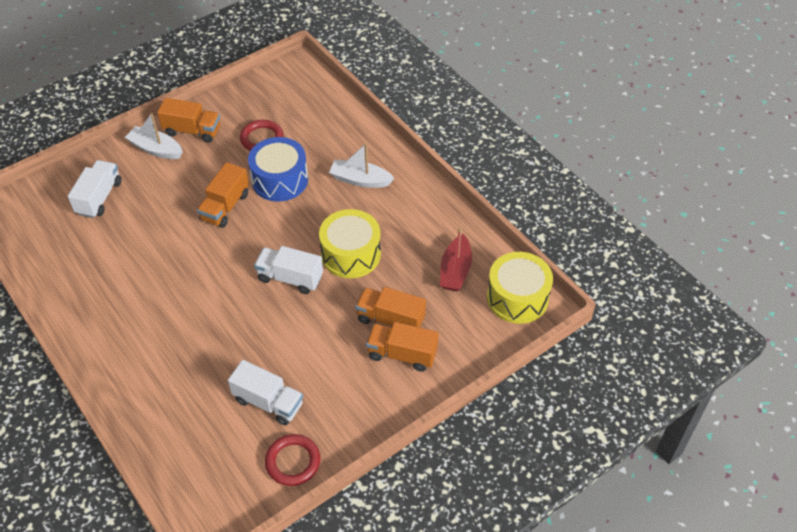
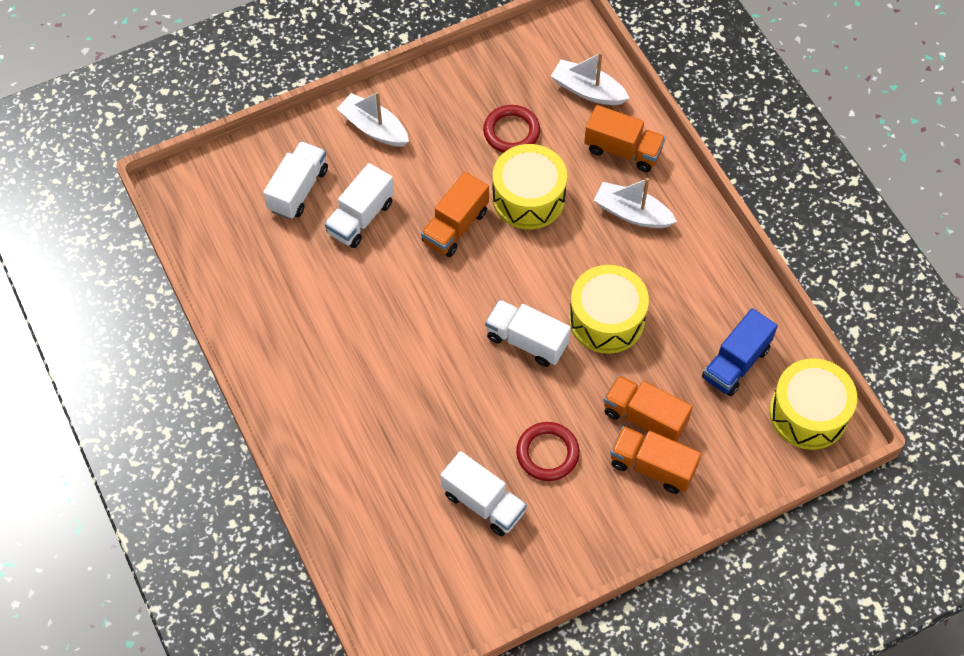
camera: 10 degrees right, 10 degrees up
orange truck [157,98,221,143] -> orange truck moved to [584,105,666,172]
blue drum [248,137,308,201] -> yellow drum [492,144,567,229]
red ring [265,434,320,486] -> red ring moved to [516,422,580,481]
red boat [440,228,472,291] -> blue truck [702,308,778,396]
none -> white truck [325,163,394,248]
none -> white boat [551,52,629,105]

